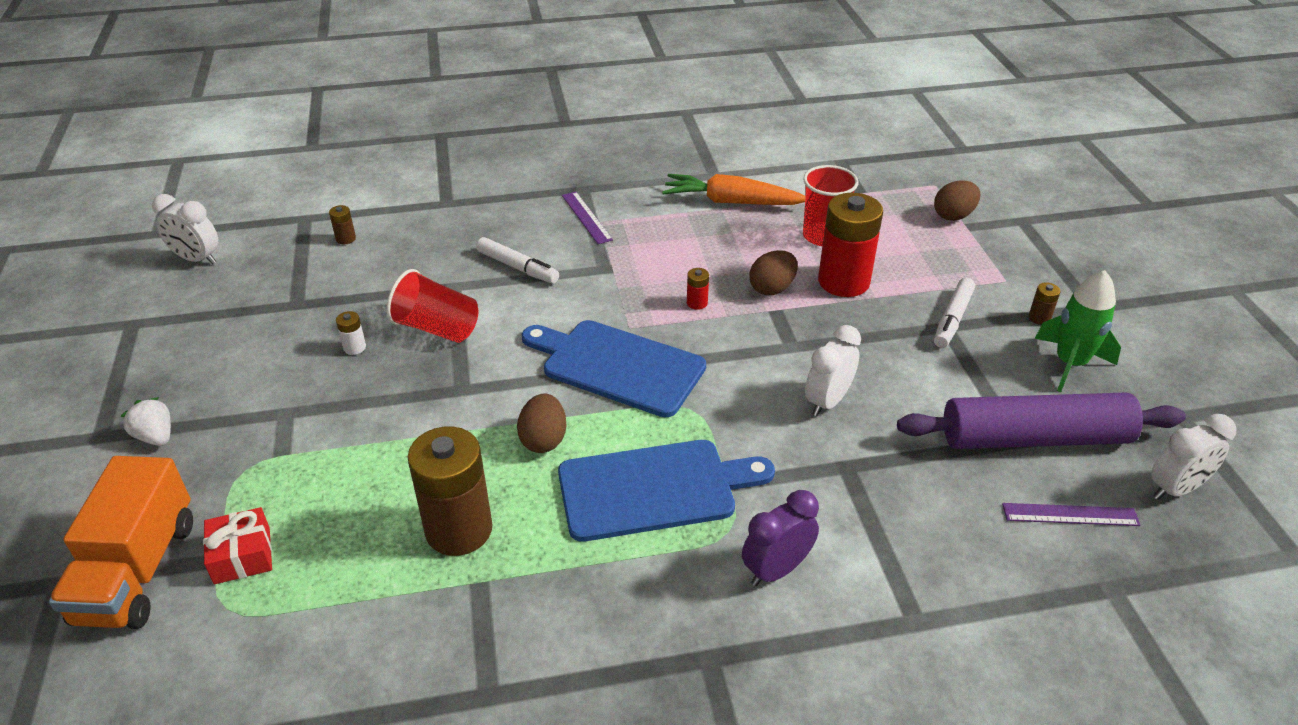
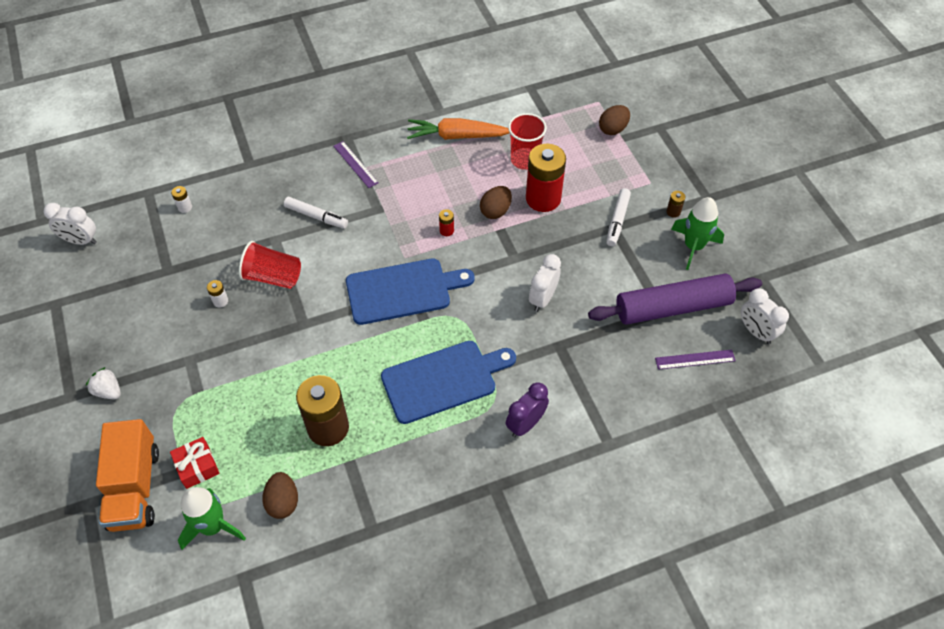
camera: 10 degrees left, 15 degrees up
brown battery [329,205,356,244] -> white battery [171,186,192,213]
brown egg [517,394,567,453] -> brown egg moved to [262,472,298,519]
blue cutting board [522,320,706,417] -> blue cutting board turned 150 degrees clockwise [346,258,475,325]
white clock [1151,414,1237,500] -> white clock turned 90 degrees clockwise [741,288,789,344]
none -> green rocket [178,487,246,550]

